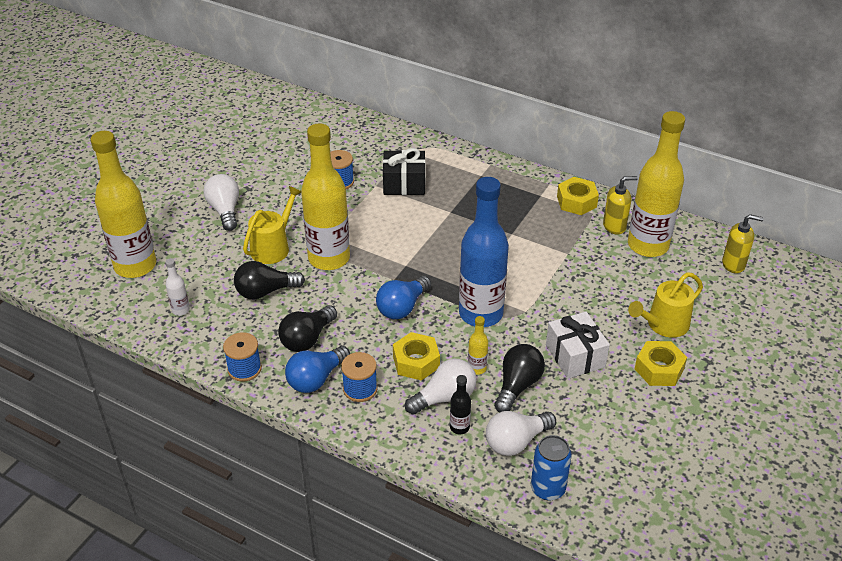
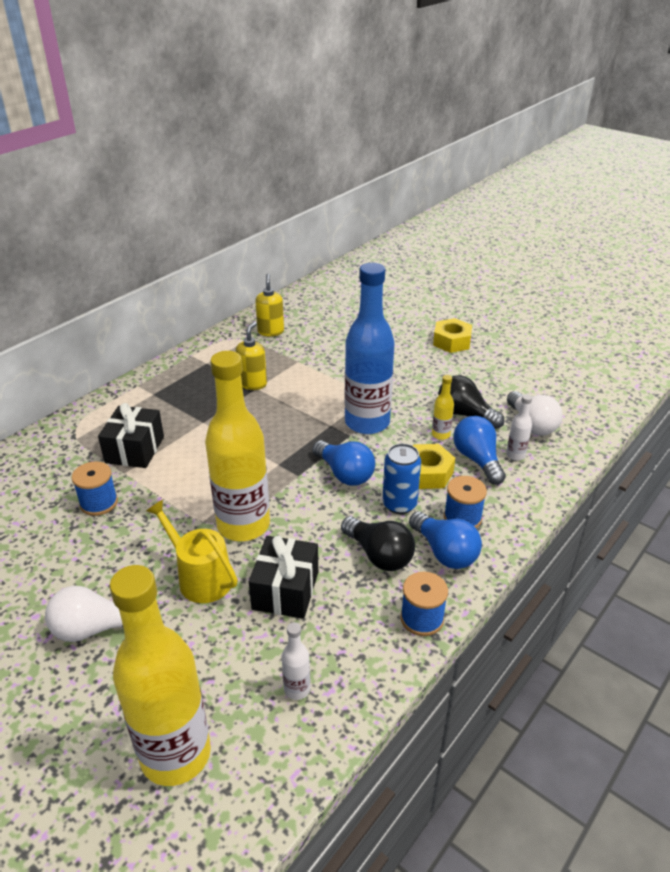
camera: 80 degrees left, 5 degrees down
black light bulb [234,261,305,299] -> black gift [249,536,318,619]
white light bulb [405,358,477,415] -> blue light bulb [453,416,506,485]
black bottle [450,375,471,434] -> white bottle [506,394,532,461]
blue can [531,435,572,501] -> blue can moved to [382,444,421,514]
white gift [546,312,610,379] -> none
yellow nut [557,177,599,215] -> none
yellow bottle [628,111,685,257] -> none
yellow watering can [628,272,703,338] -> none
yellow soap dispenser [722,214,764,273] -> yellow soap dispenser moved to [236,322,267,390]

